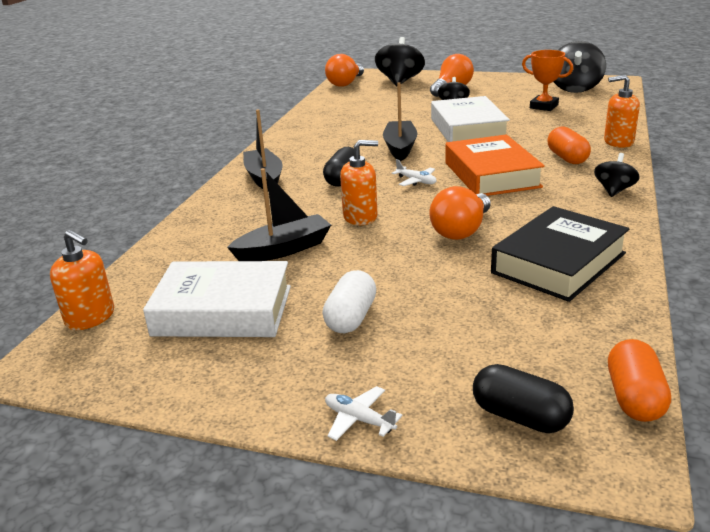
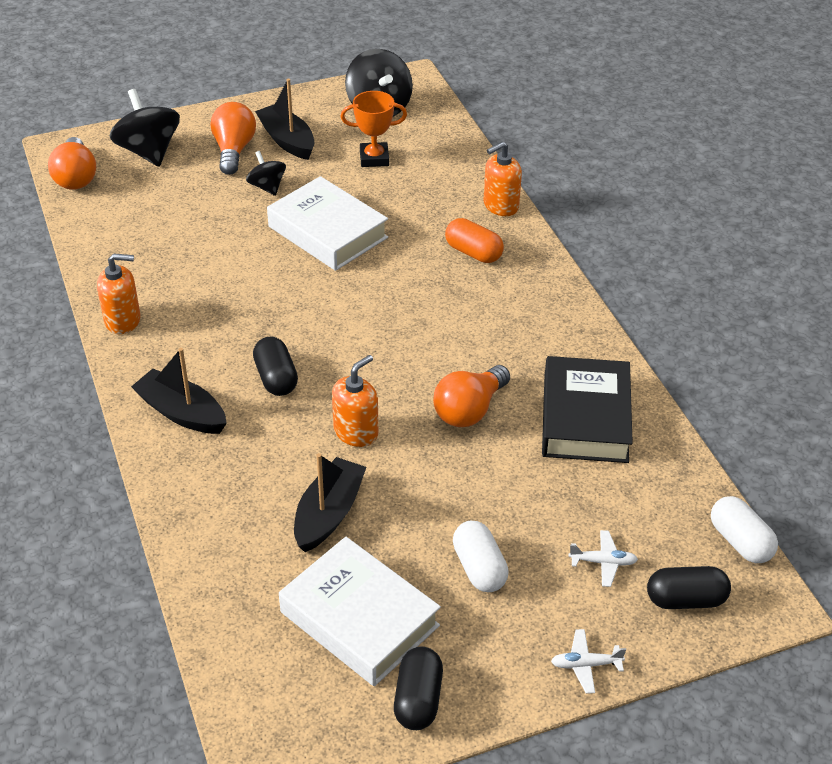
camera: 40 degrees left, 15 degrees up
orange soap dispenser [50,230,114,330] -> orange soap dispenser moved to [97,253,140,334]
white book [143,261,291,337] -> white book turned 75 degrees clockwise [279,537,441,686]
black boat [383,82,417,161] -> black boat moved to [255,79,315,160]
white plane [392,159,436,186] -> white plane moved to [569,530,638,587]
orange light bulb [429,186,491,240] -> orange light bulb turned 45 degrees clockwise [433,365,510,427]
orange book [445,135,545,196] -> none
black spinning top [594,153,640,197] -> none
orange capsule [608,339,671,422] -> white capsule [711,496,778,563]
none -> black capsule [394,647,443,730]

